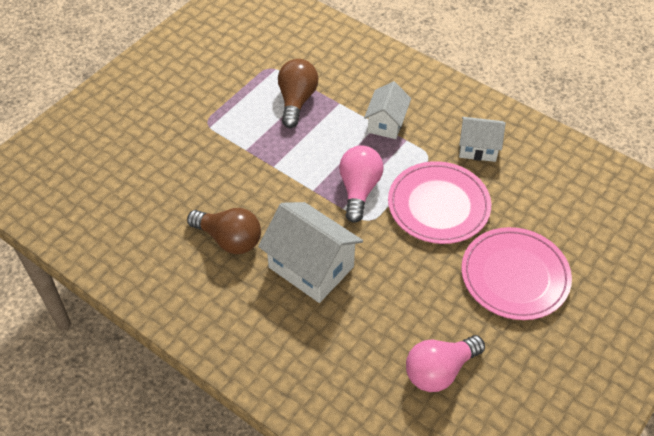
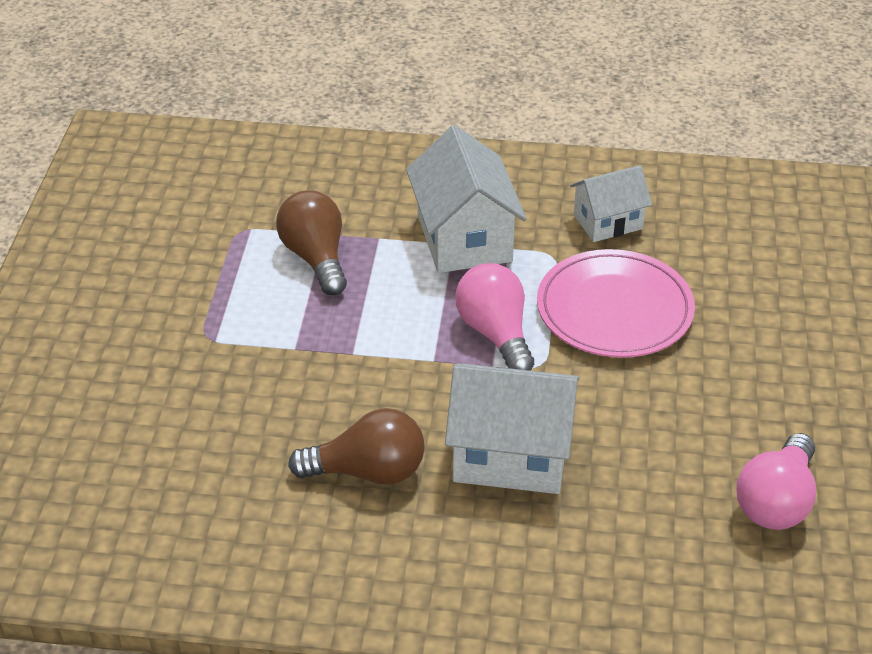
camera: 30 degrees left, 10 degrees down
white house [364,81,411,139] -> white house [406,125,527,273], size x1.64
pink plate [461,227,572,320] -> none

